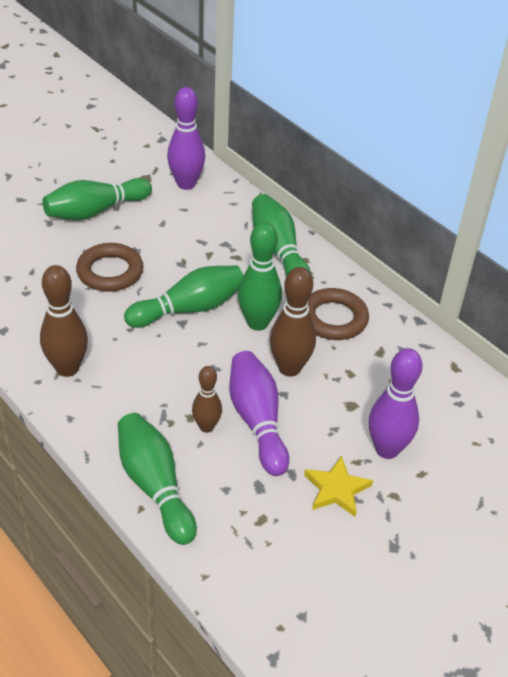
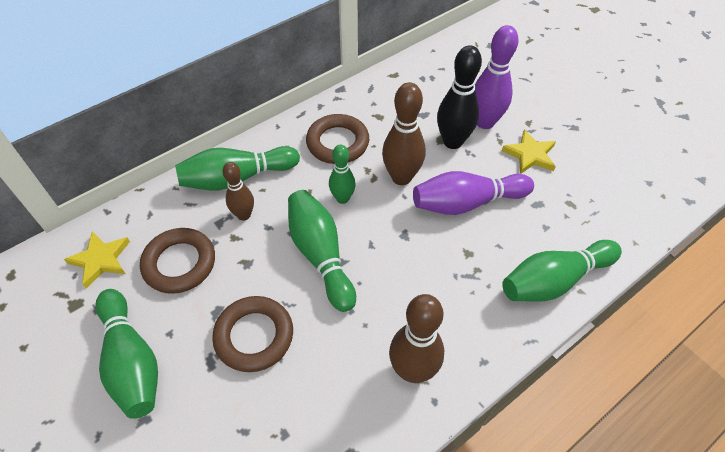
camera: 85 degrees left, 10 degrees up
purple bowling pin [167,87,205,190] -> yellow star [64,232,130,288]
brown bowling pin [192,366,222,433] -> brown bowling pin moved to [223,162,254,221]
green bowling pin [238,222,282,331] -> green bowling pin [329,145,356,204], size x0.62
none -> brown ring [140,228,215,294]
none -> black bowling pin [437,45,482,149]

